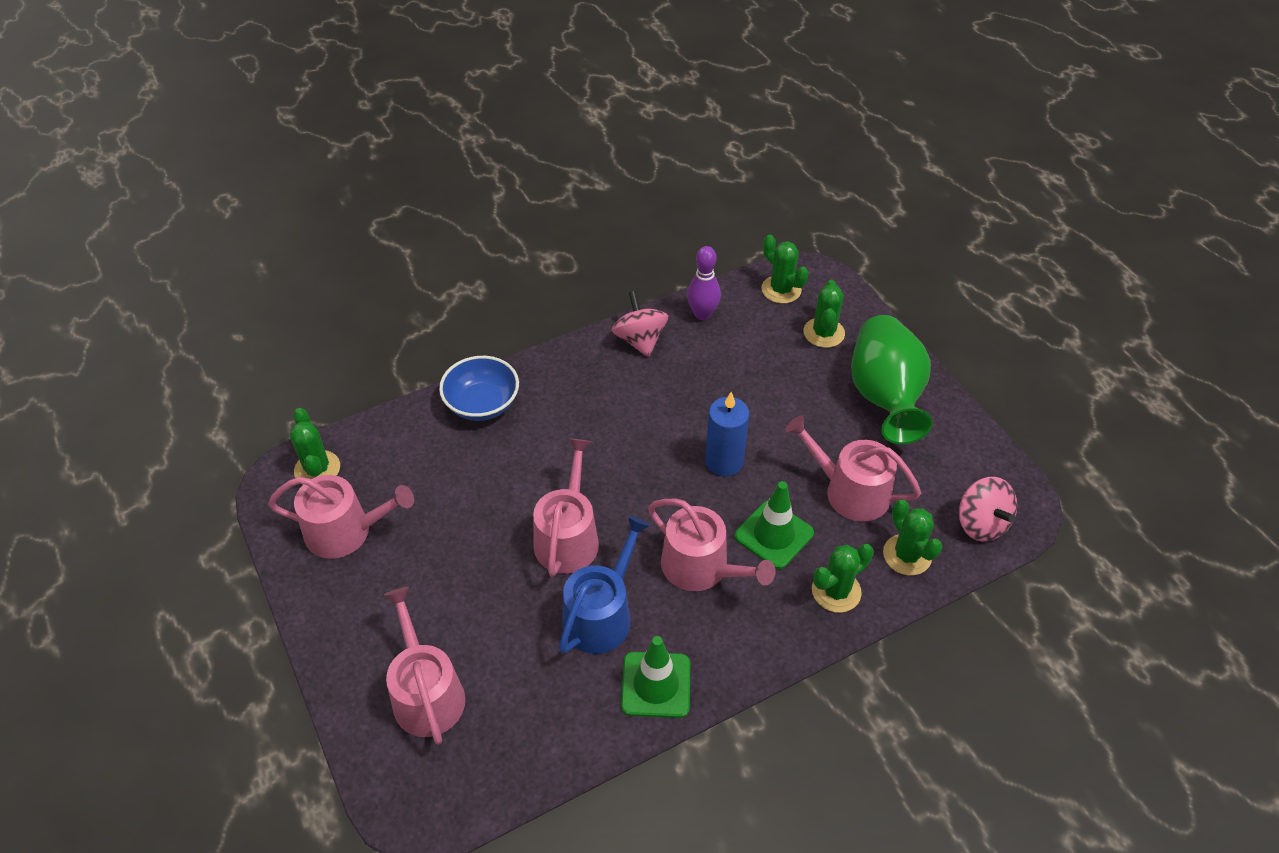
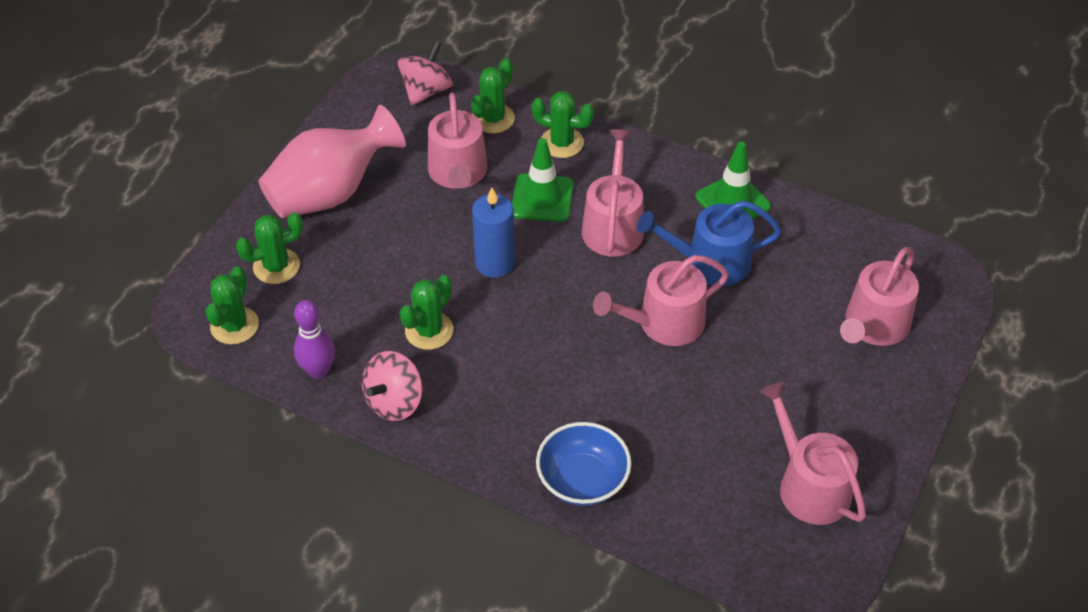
camera: 125 degrees left, 0 degrees up
green cactus [290,408,340,485] -> green cactus moved to [399,275,453,350]
green vase [851,315,933,444] -> pink vase [258,105,406,218]

